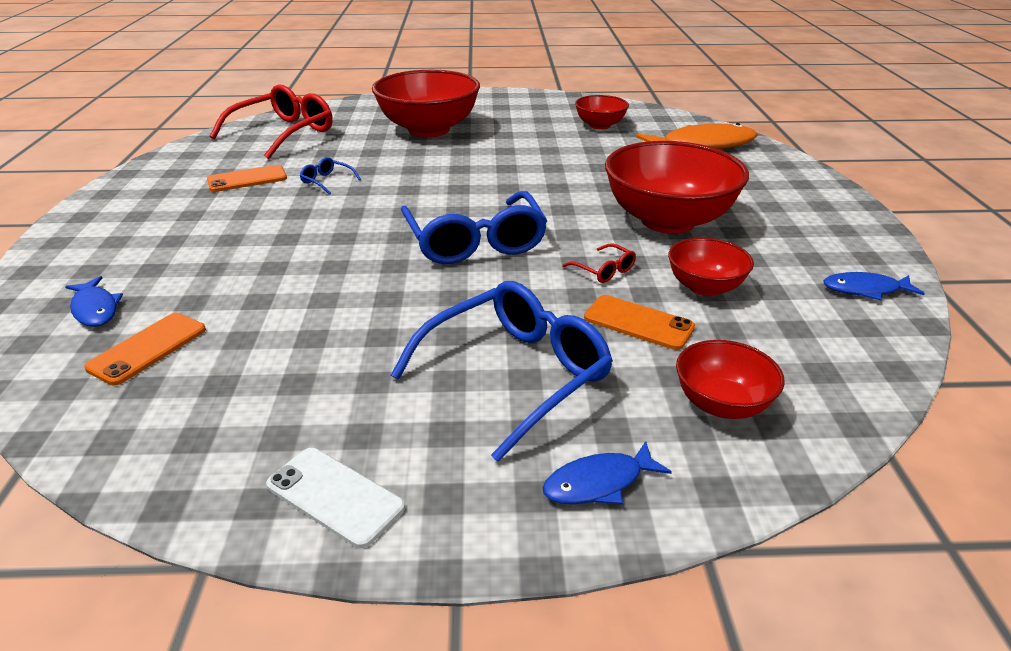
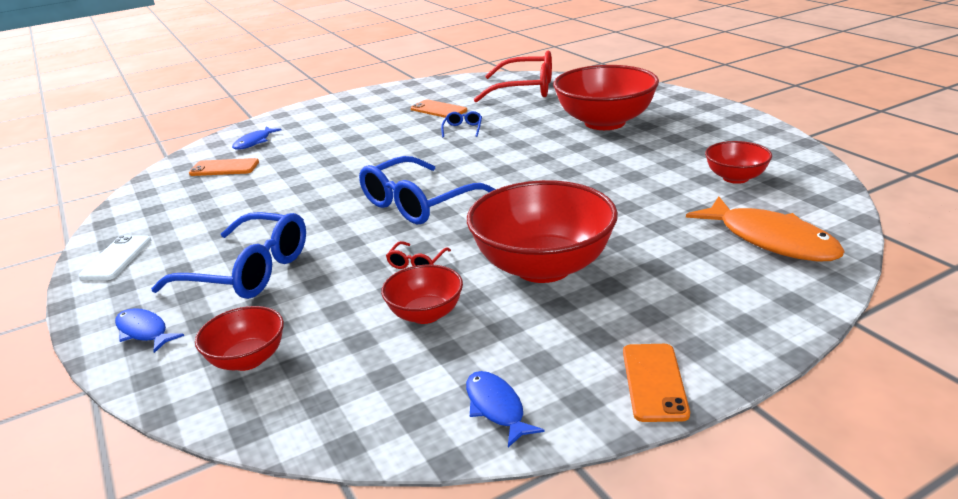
camera: 65 degrees right, 5 degrees down
orange phone [584,295,695,350] -> orange phone moved to [623,344,690,422]

